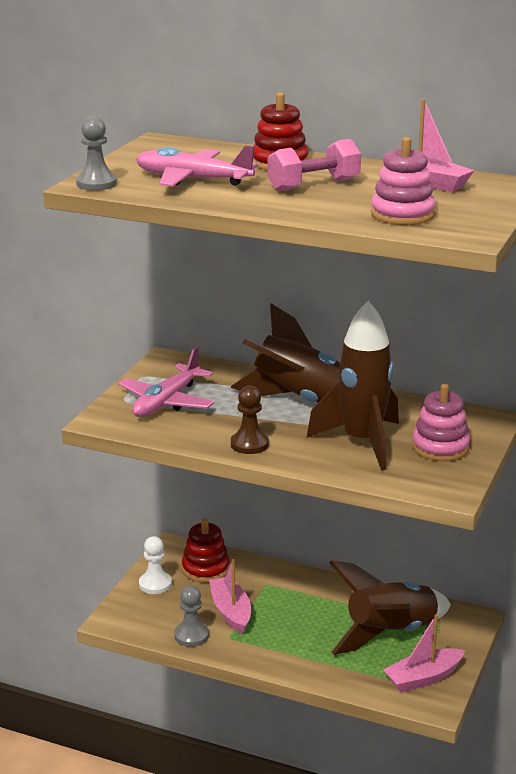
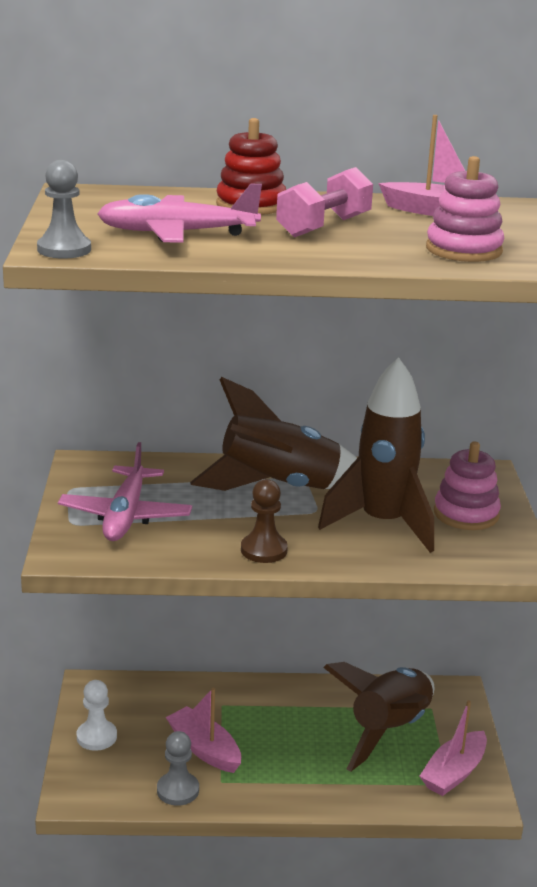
camera: 25 degrees left, 0 degrees up
red stacking toy [182,518,230,582] -> none

